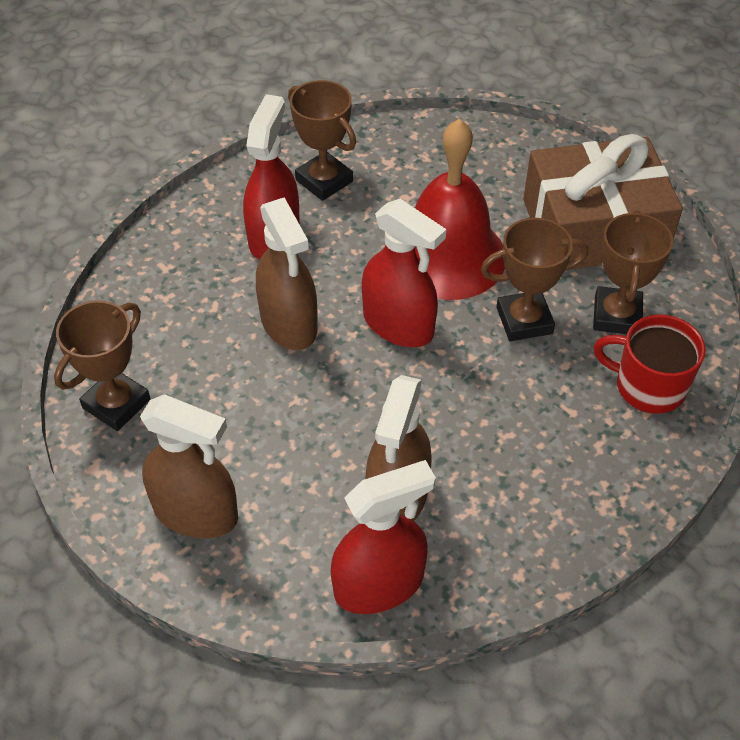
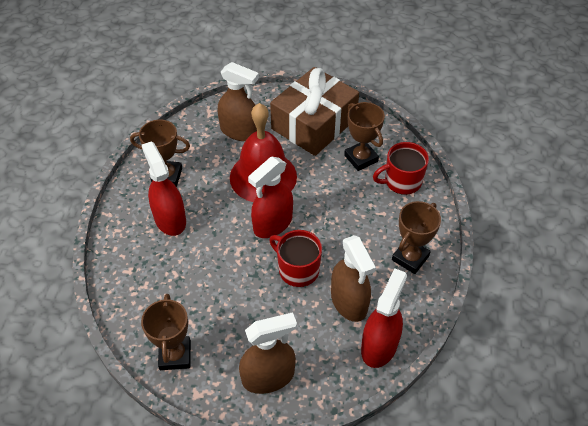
camera: 40 degrees left, 0 degrees up
brown spray bottle [256,197,318,350] -> brown spray bottle moved to [218,62,259,141]
red spray bottle [362,199,446,347] -> red spray bottle turned 135 degrees clockwise [248,157,293,238]
brown trophy [481,218,588,341] -> brown trophy moved to [392,201,441,274]
none -> red mug [269,230,322,287]

